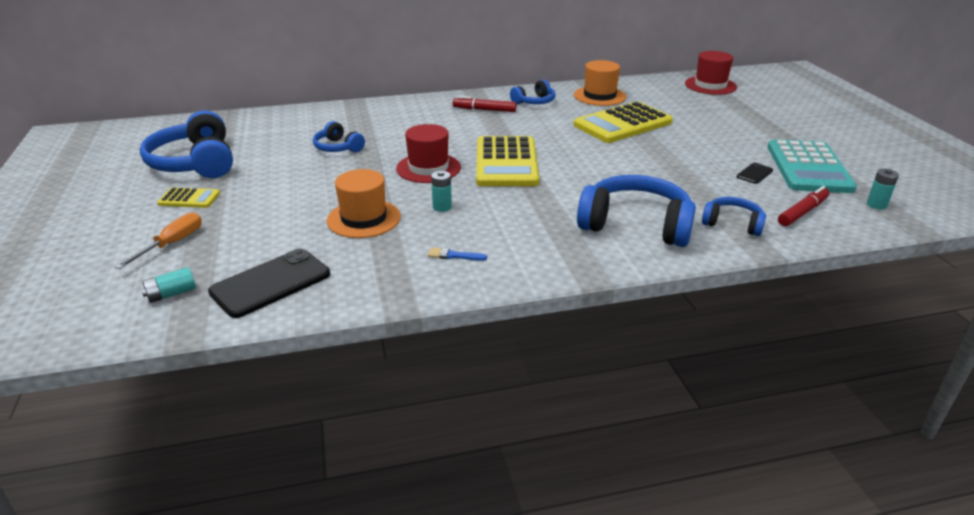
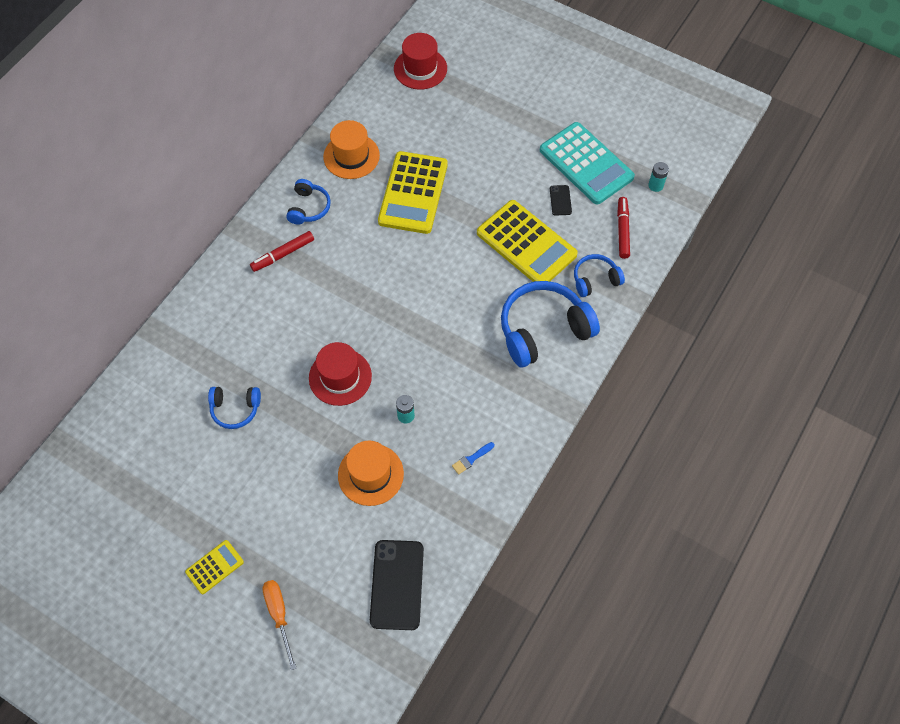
camera: 45 degrees left, 30 degrees up
blue headphones [140,110,233,178] -> none
turquoise battery [141,267,196,303] -> none
yellow calculator [476,136,539,186] -> yellow calculator moved to [477,200,578,282]

